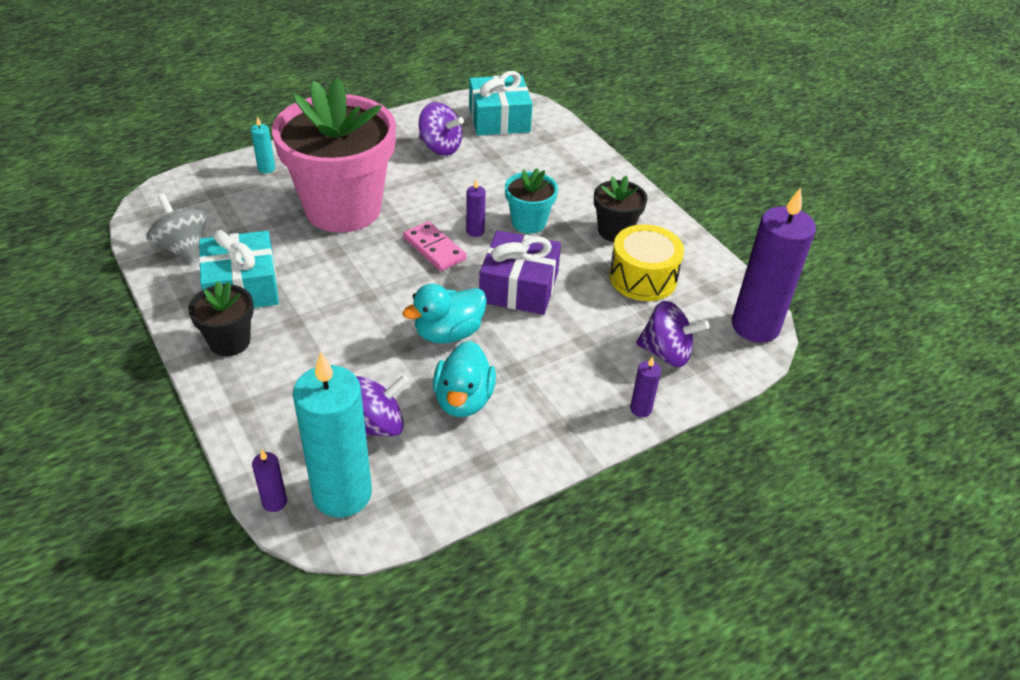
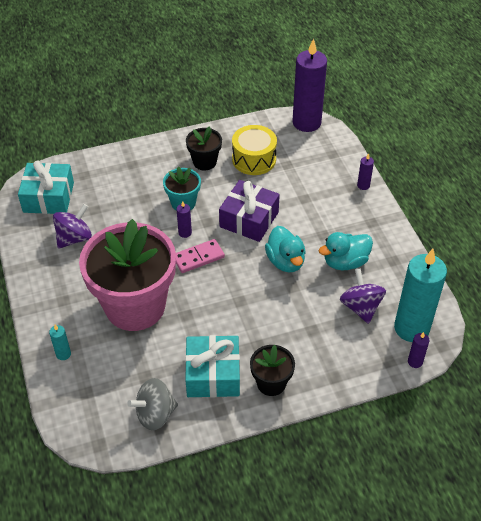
camera: 75 degrees left, 5 degrees up
turquoise duck [433,341,496,417] -> turquoise duck turned 135 degrees clockwise [318,232,373,271]
purple spinning top [636,301,709,367] -> none

